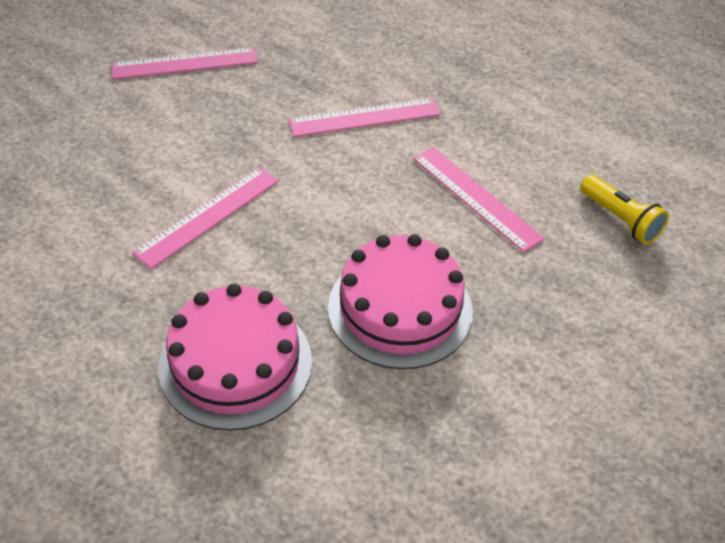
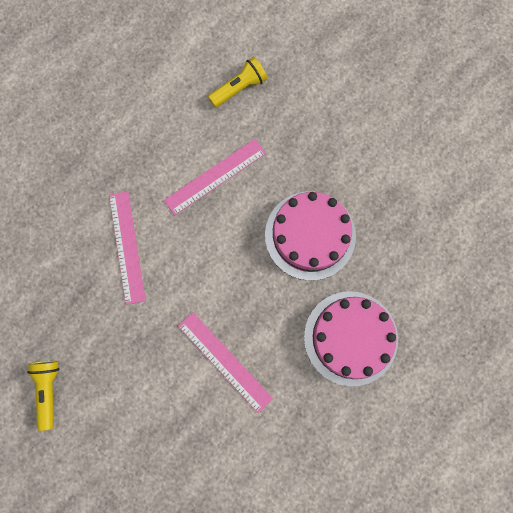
camera: 85 degrees left, 30 degrees up
pink ruler [111,47,258,80] -> yellow flashlight [27,361,60,431]

